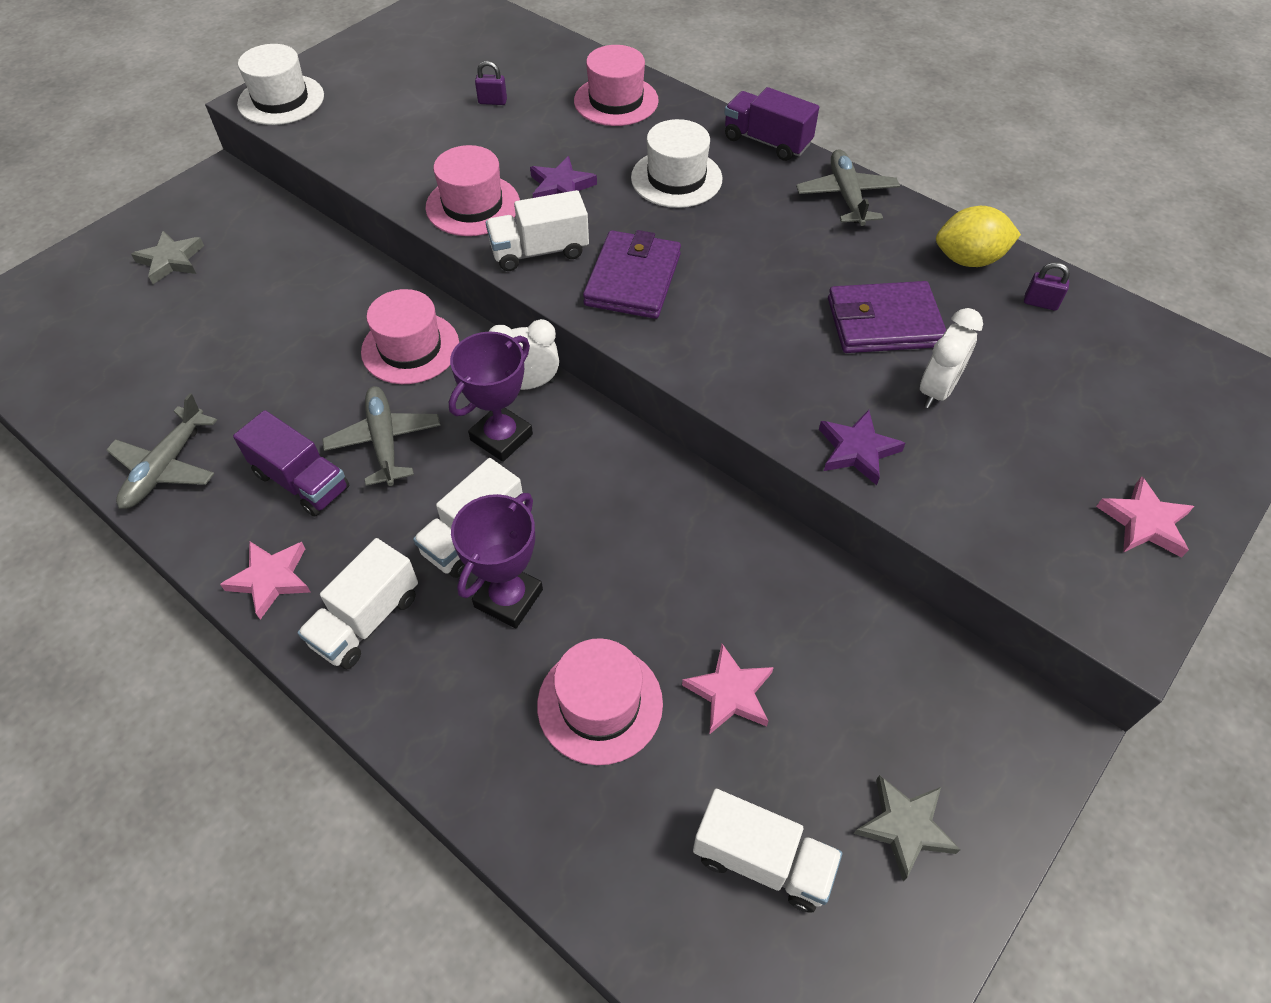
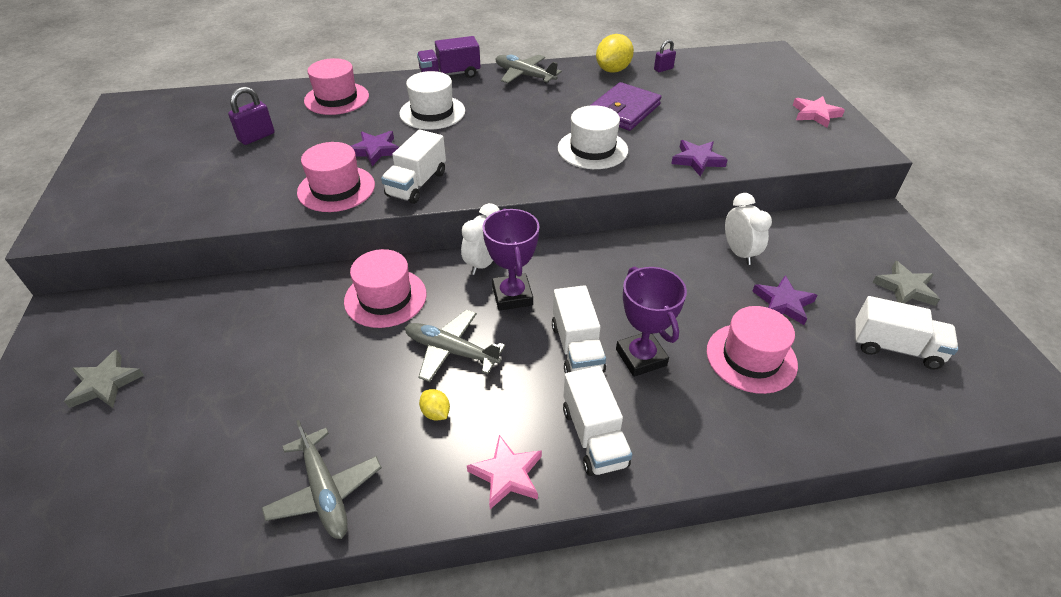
camera: 50 degrees left, 10 degrees down
purple truck [233,410,349,516] -> yellow lemon [419,389,450,420]
white hat [237,44,324,125] -> white hat moved to [558,105,628,169]
purple padlock [475,61,507,105] -> purple padlock [228,87,274,145], size x1.52
purple wallet [583,230,681,319] -> none
pink star [682,644,774,735] -> purple star [752,275,817,325]
white truck [693,789,842,913] -> white truck turned 45 degrees clockwise [854,296,958,370]
white clock [920,308,983,408] -> white clock moved to [725,193,772,265]

